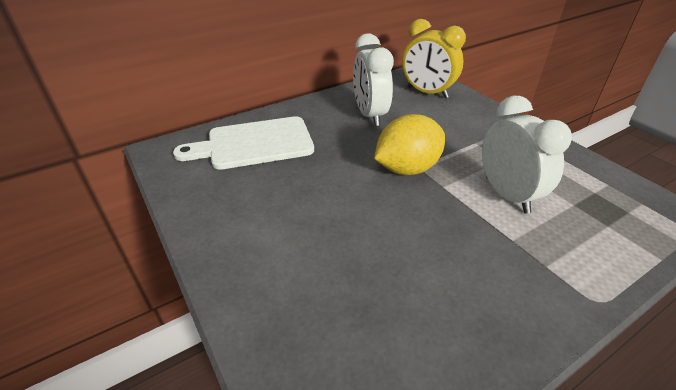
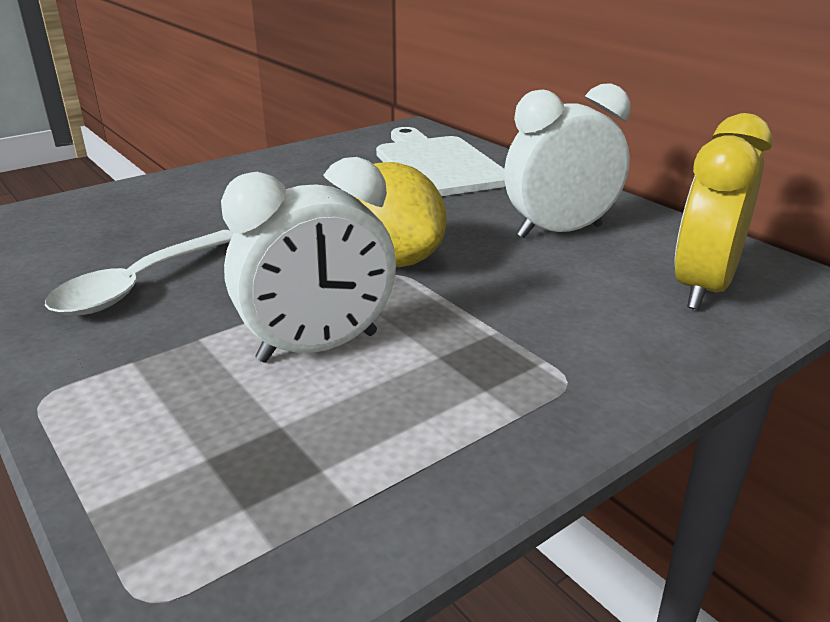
camera: 85 degrees right, 10 degrees down
none -> white spoon [45,230,234,315]

